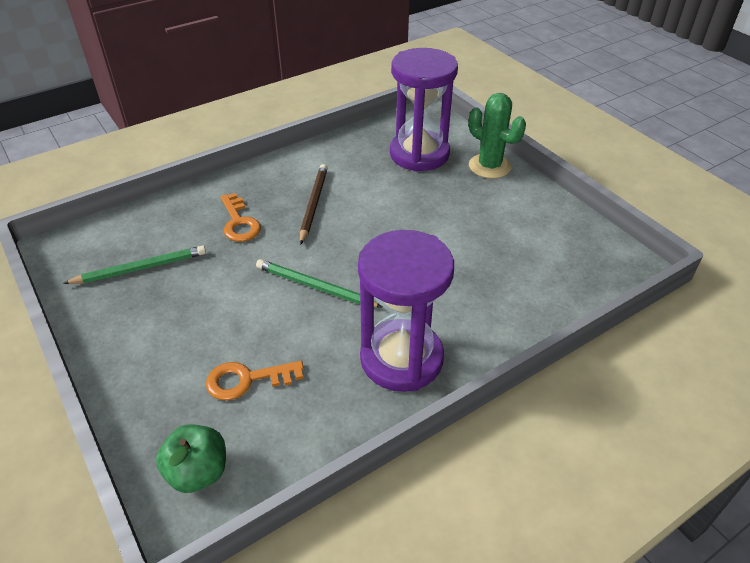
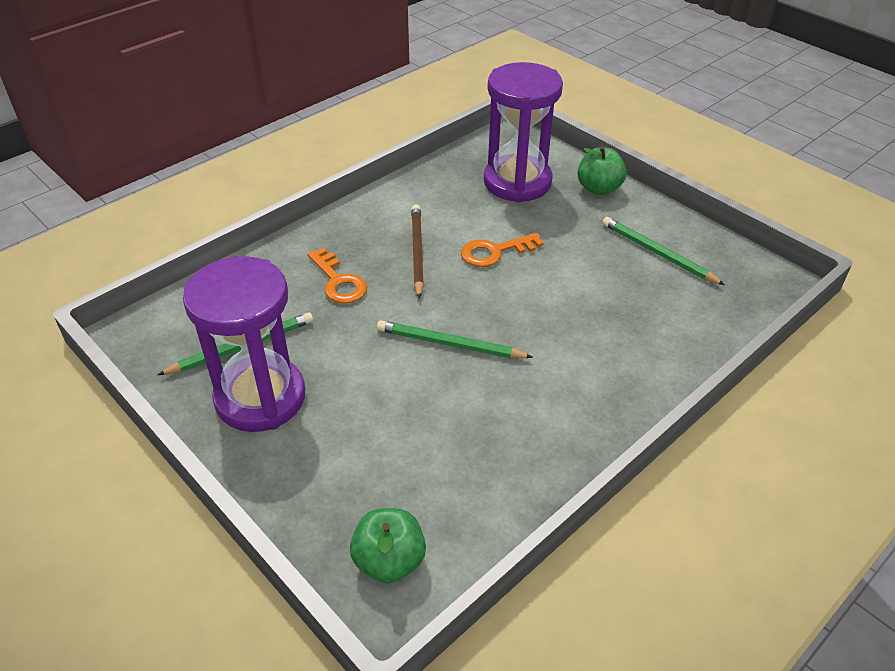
camera: 10 degrees left, 0 degrees up
orange key [206,361,304,400] -> orange key moved to [461,233,543,267]
purple hourglass [358,230,454,392] -> purple hourglass moved to [183,256,305,432]
green cactus [469,93,526,179] -> green apple [577,146,627,195]
none -> green pencil [602,217,725,285]

